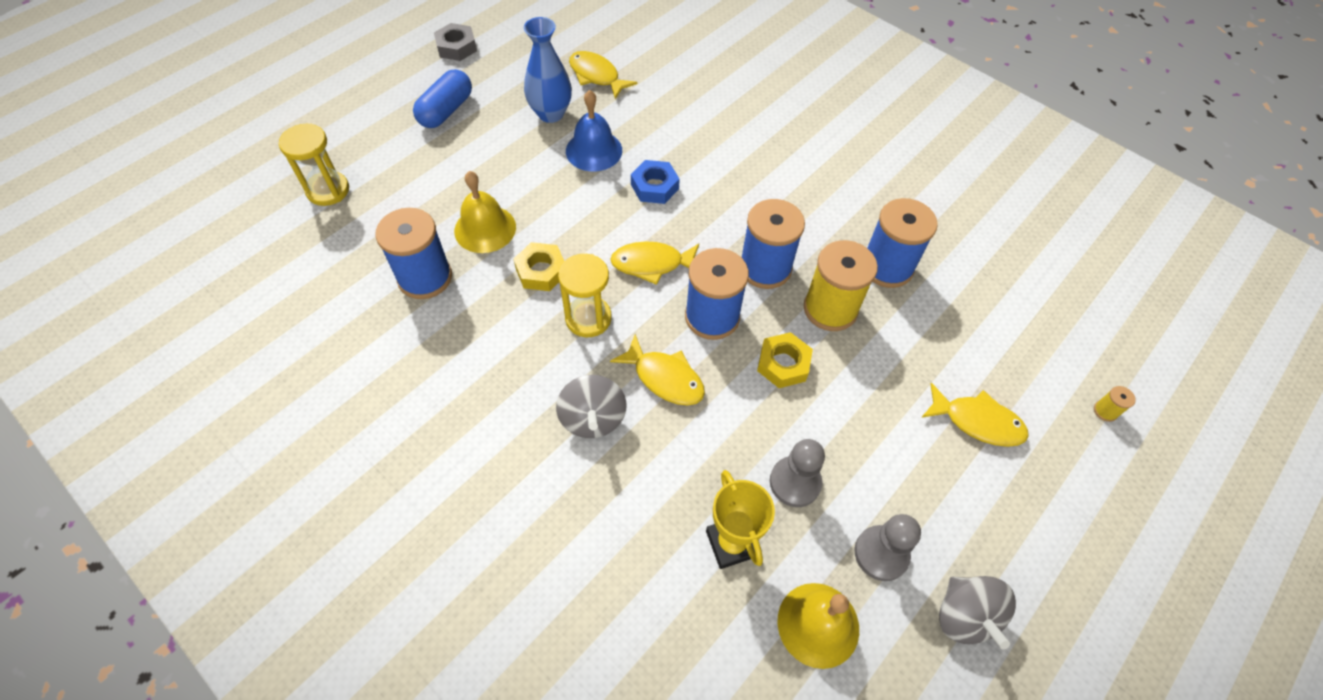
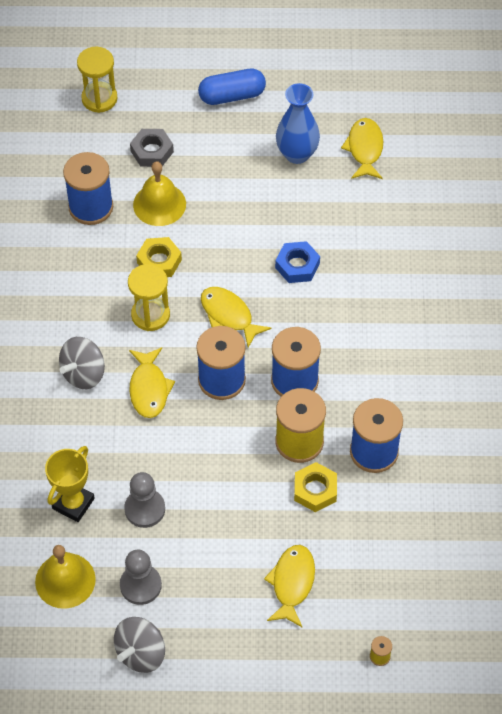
camera: 50 degrees right, 0 degrees up
grey nut [434,23,477,61] -> grey nut moved to [130,129,174,167]
blue bell [566,90,622,171] -> none
yellow nut [757,332,813,388] -> yellow nut moved to [294,462,337,512]
yellow fish [921,383,1029,447] -> yellow fish turned 150 degrees counterclockwise [264,545,315,627]

